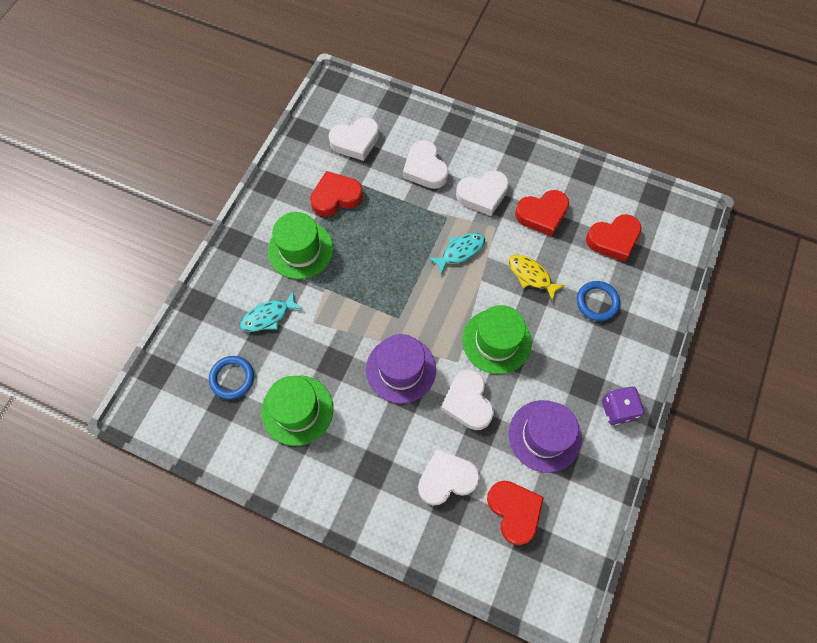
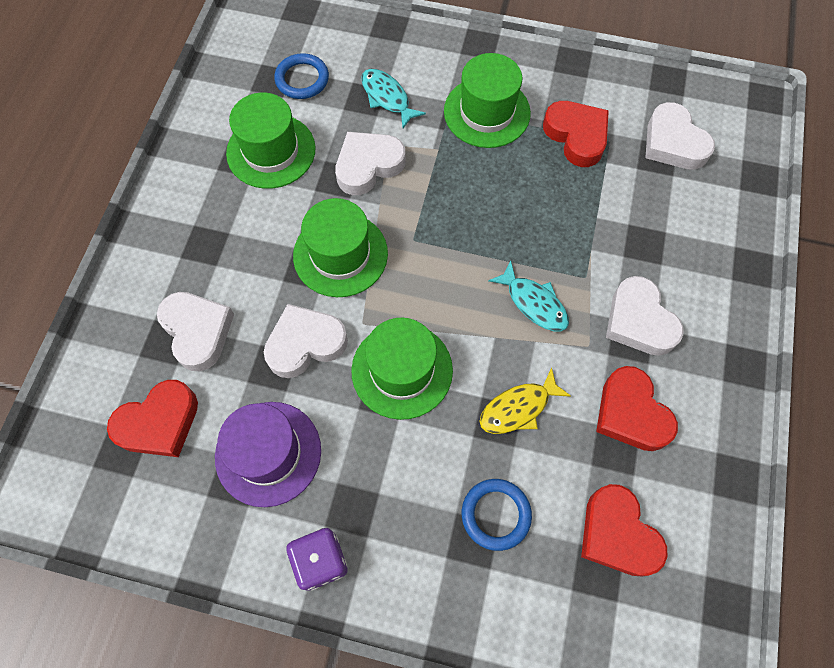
camera: 80 degrees right, 0 degrees up
purple hat [366,334,436,404] -> green hat [293,198,388,297]
white heart [403,140,448,189] -> white heart moved to [335,132,406,195]
yellow fish [508,255,566,301] -> yellow fish turned 150 degrees counterclockwise [479,367,571,434]

